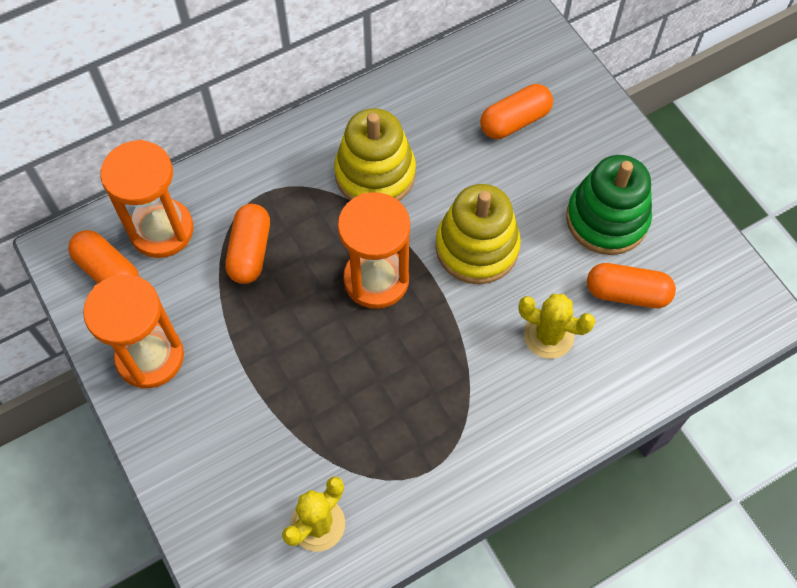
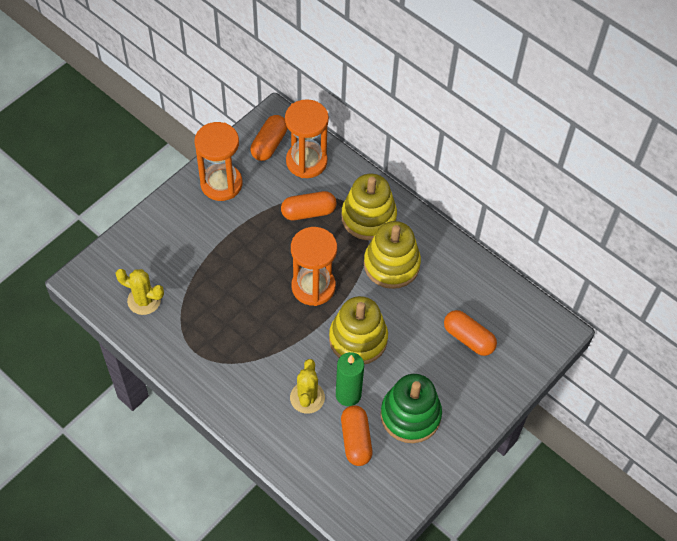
camera: 70 degrees right, 5 degrees down
none -> green candle [336,352,364,406]
none -> yellow stacking toy [342,174,397,240]

